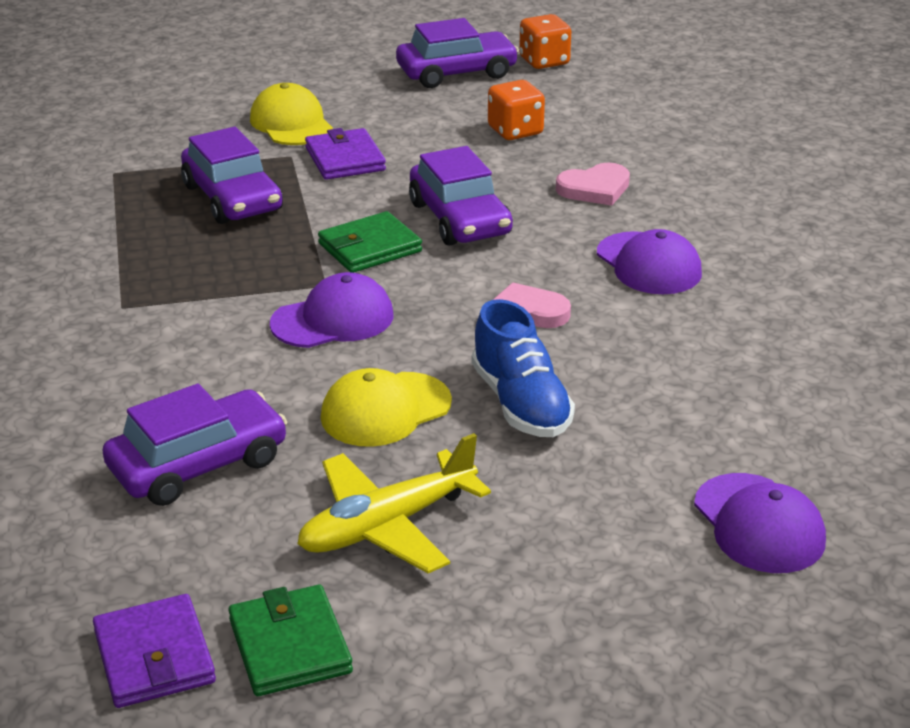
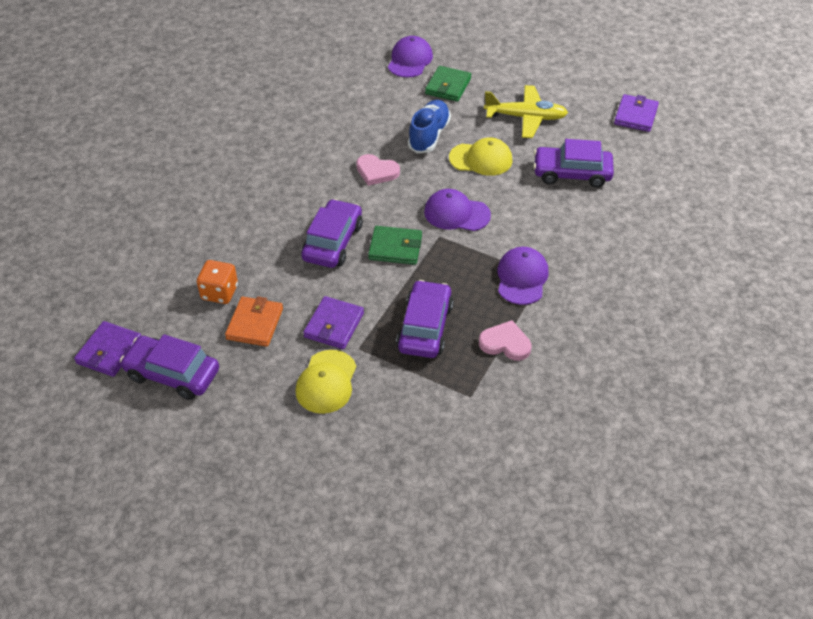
camera: 140 degrees left, 15 degrees up
green wallet [228,585,353,696] -> green wallet moved to [425,66,471,102]
orange dice [519,14,571,69] -> purple wallet [74,321,141,377]
pink heart [556,163,630,206] -> pink heart moved to [479,320,531,361]
purple cap [597,229,702,294] -> purple cap moved to [497,247,549,305]
none -> orange wallet [225,296,283,347]

